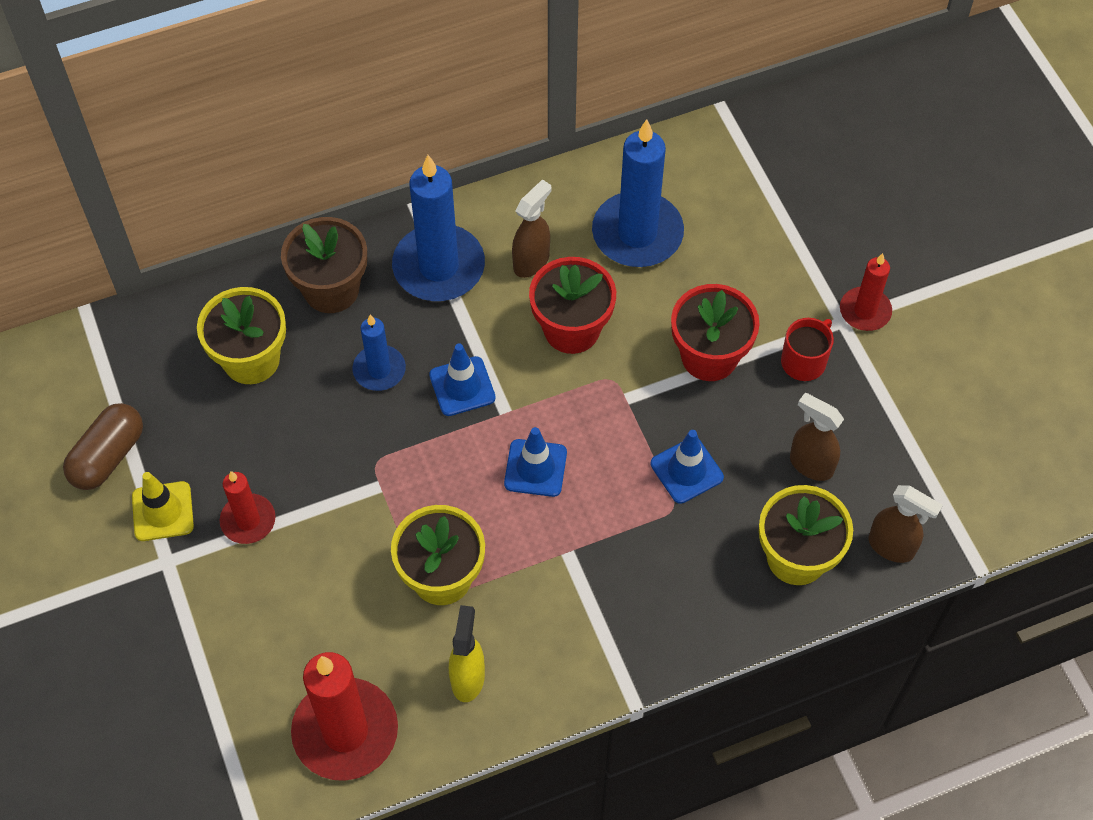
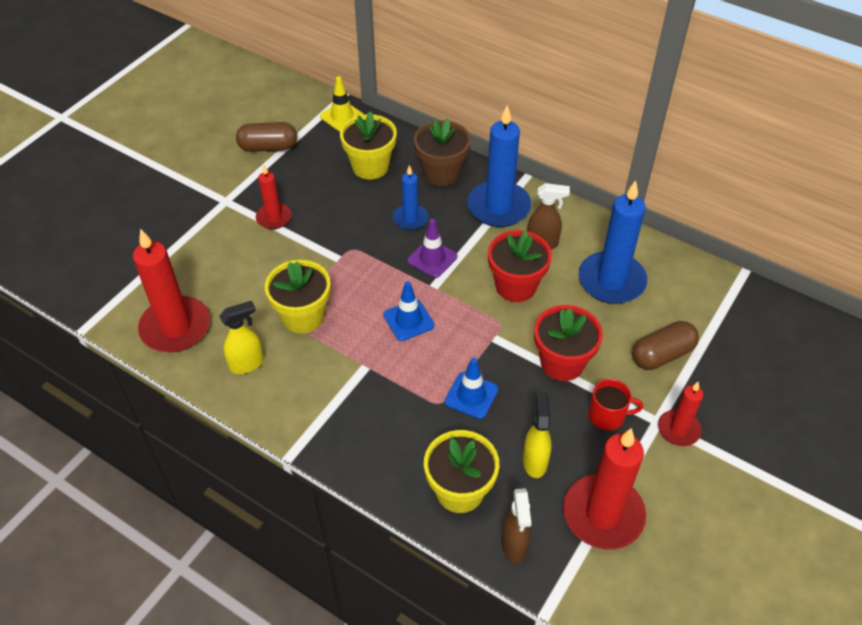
camera: 55 degrees right, 10 degrees down
yellow traffic cone [132,472,194,541] -> yellow traffic cone moved to [320,76,364,131]
blue traffic cone [429,344,496,416] -> purple traffic cone [407,219,457,278]
brown spray bottle [790,393,844,481] -> yellow spray bottle [523,393,551,478]
none -> red candle [563,428,646,550]
none -> brown capsule [632,321,699,370]

